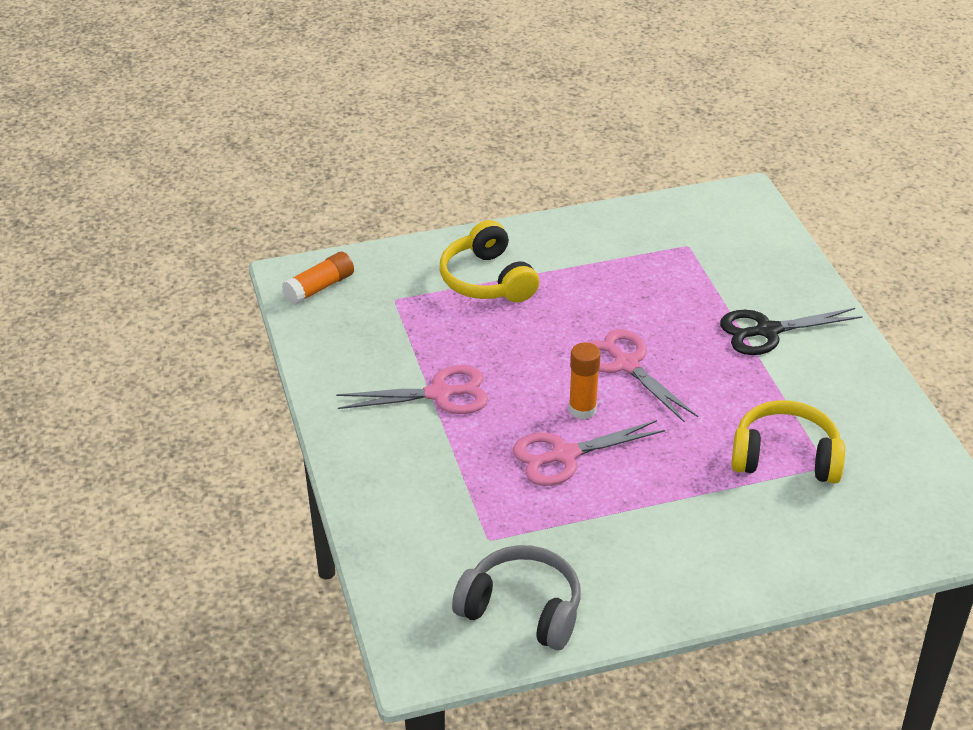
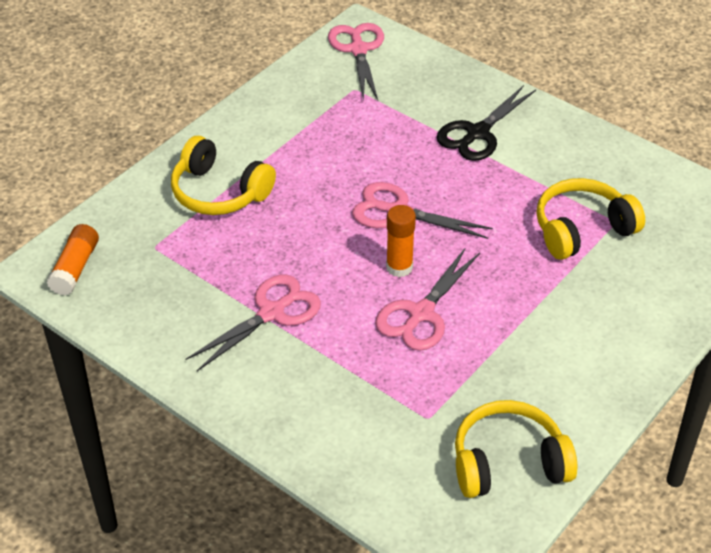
camera: 35 degrees left, 5 degrees up
grey headphones [452,545,581,650] -> yellow headphones [455,400,577,498]
none -> pink scissors [328,23,384,101]

